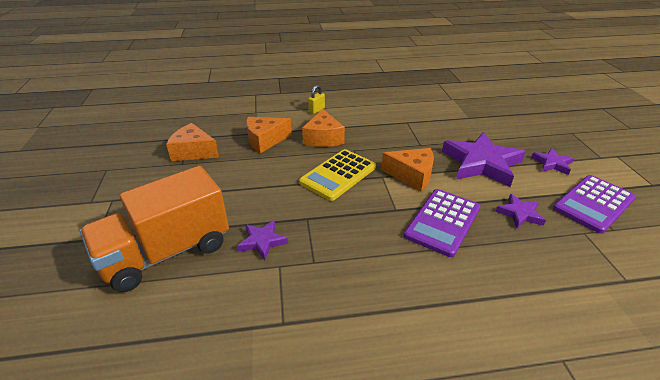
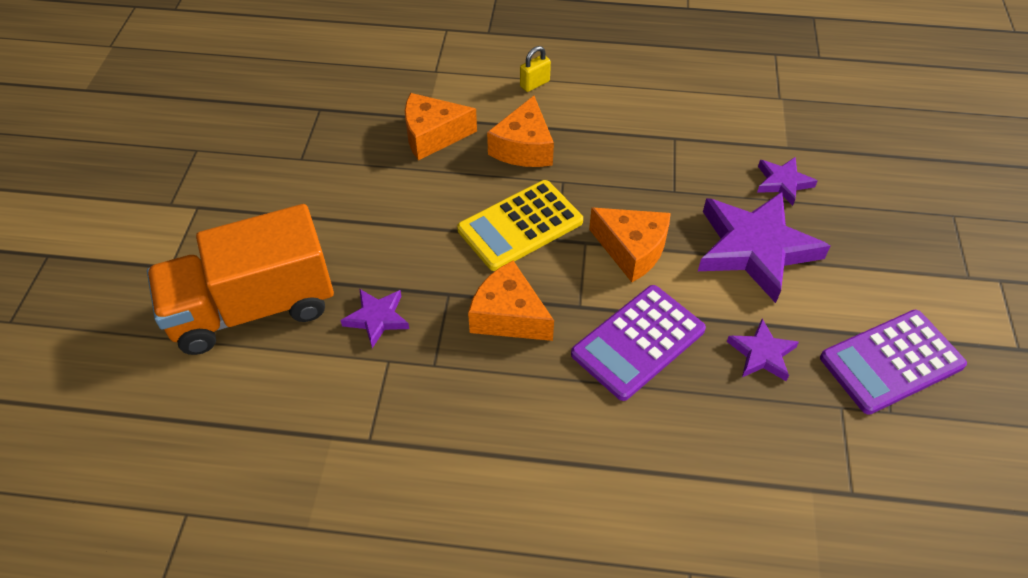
camera: 15 degrees right, 15 degrees up
orange cheese [166,123,219,161] -> orange cheese moved to [468,261,554,341]
purple star [531,148,574,175] -> purple star moved to [757,157,817,206]

